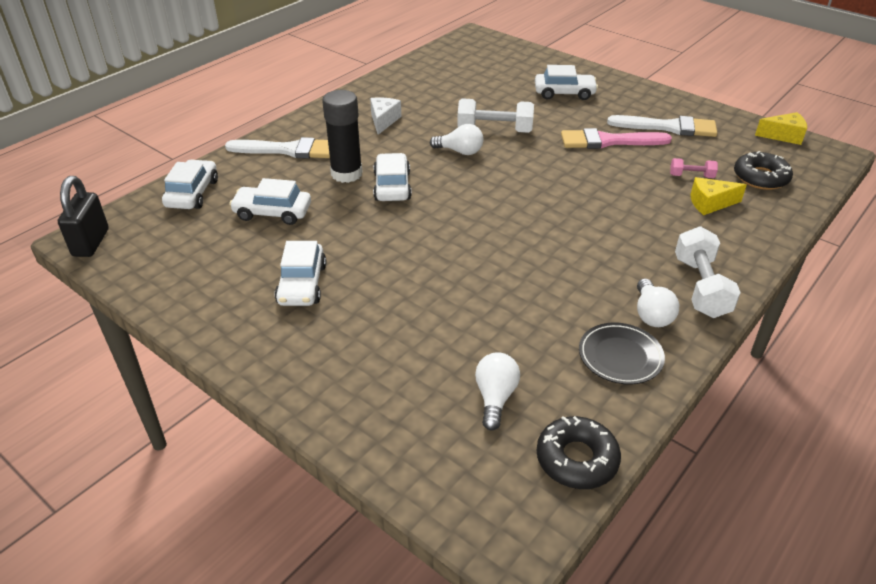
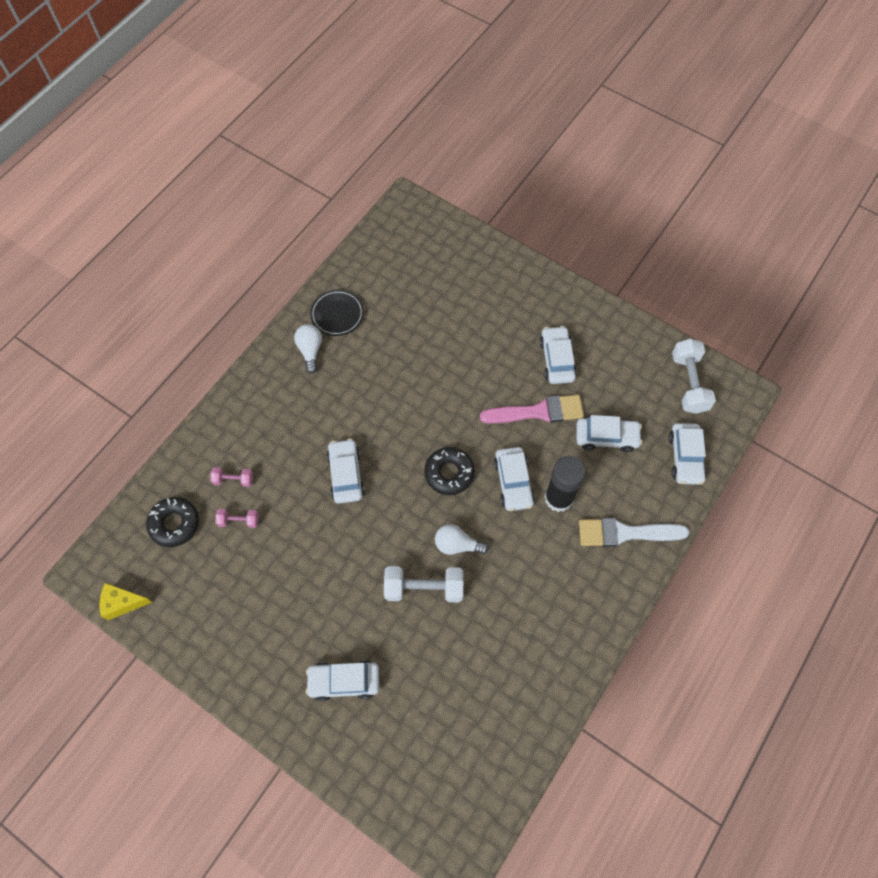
camera: 175 degrees right, 25 degrees up
black padlock [58,176,109,257] -> none
white cheese [370,98,401,135] -> none
white light bulb [475,352,520,430] -> none
black donut [536,416,621,489] -> black donut moved to [424,447,475,495]
pink brush [561,128,672,149] -> pink brush moved to [480,395,584,424]
white brush [607,115,717,137] -> none
white dumbbell [675,226,741,318] -> white dumbbell moved to [672,338,716,414]
yellow cheese [690,177,747,215] -> pink dumbbell [210,467,253,487]
none -> white car [326,439,365,504]

